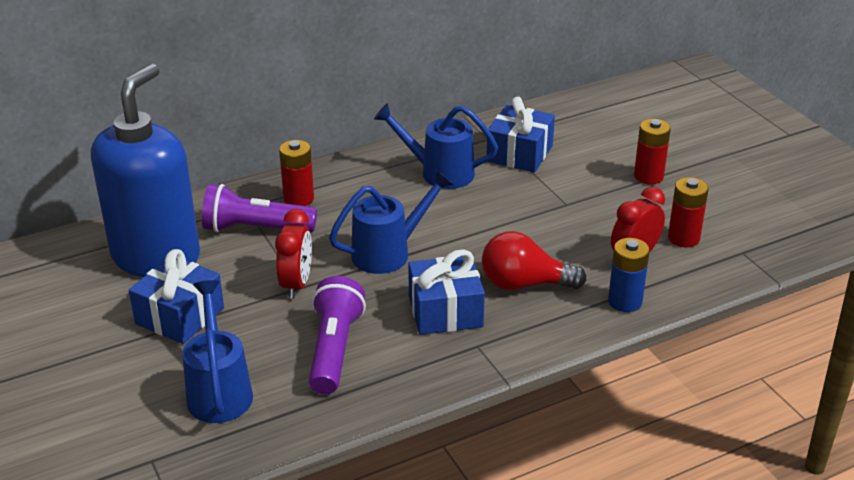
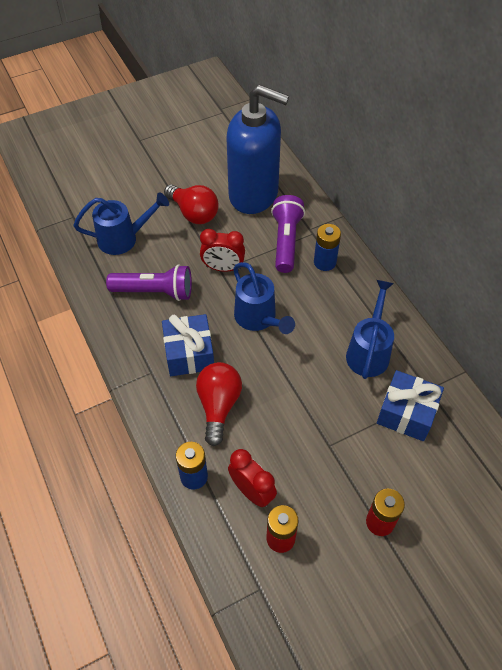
camera: 90 degrees right, 20 degrees up
blue gift [129,249,224,344] -> red light bulb [164,185,219,224]
red battery [279,140,314,206] -> blue battery [314,224,341,271]

